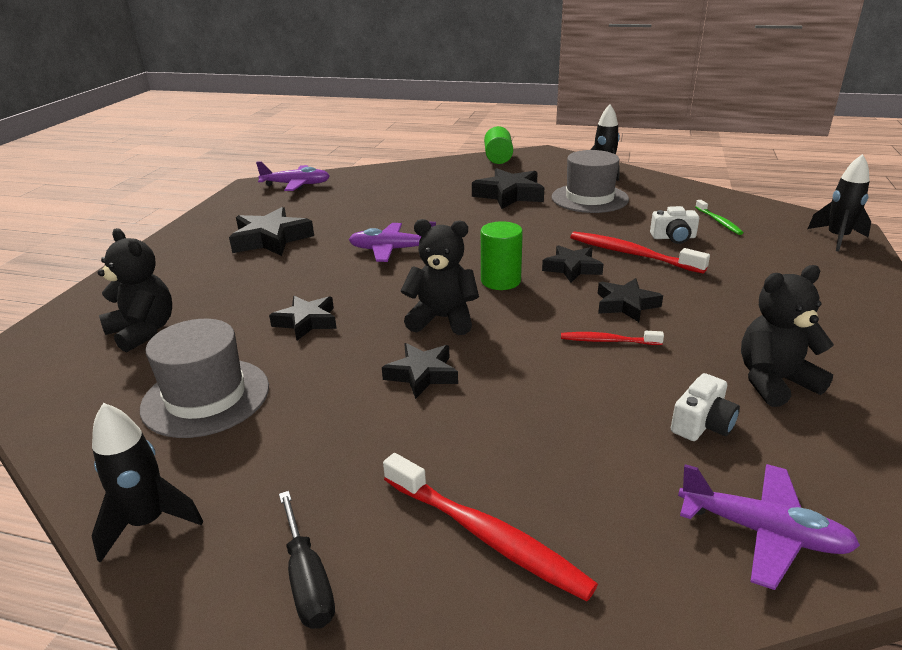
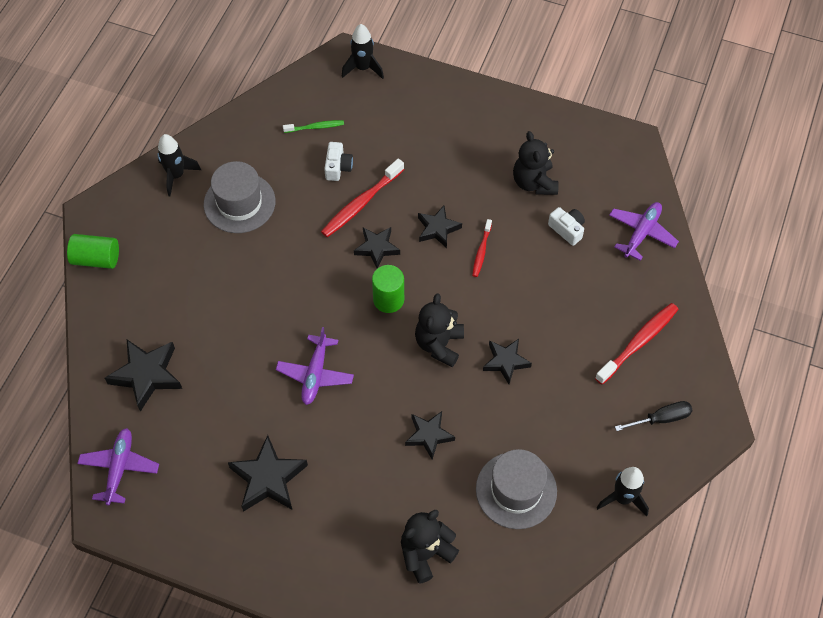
camera: 85 degrees left, 30 degrees up
black star [472,168,544,209] -> black star moved to [105,340,182,412]

